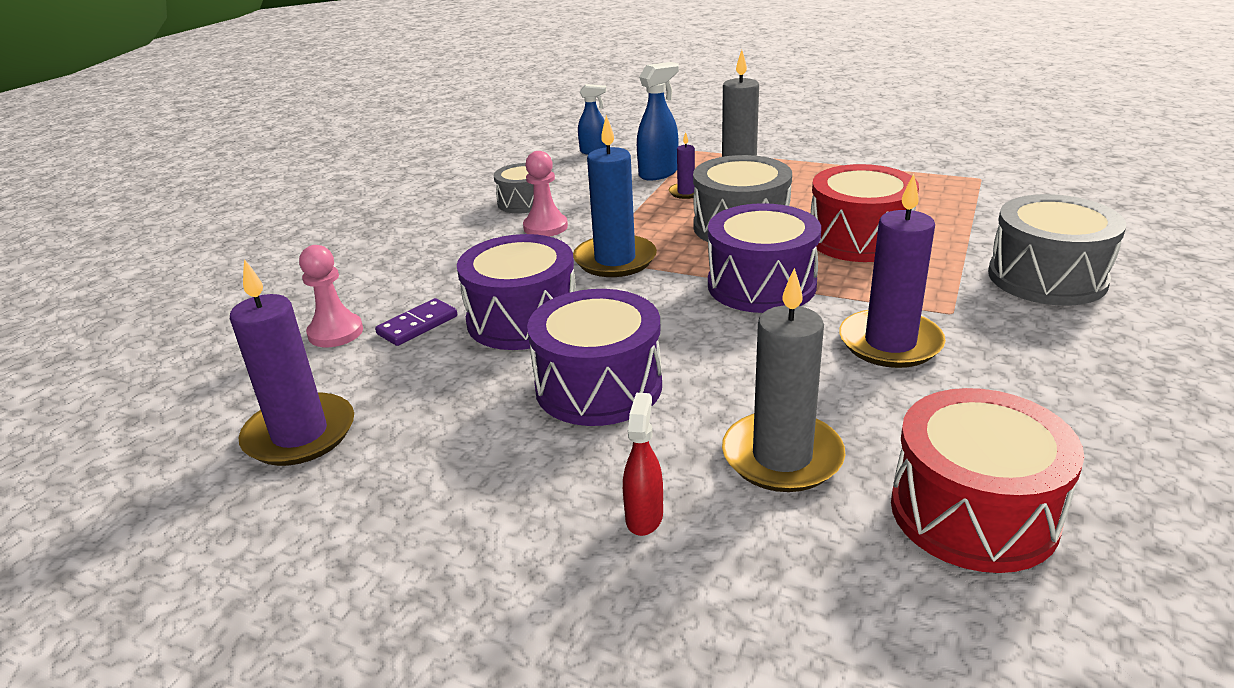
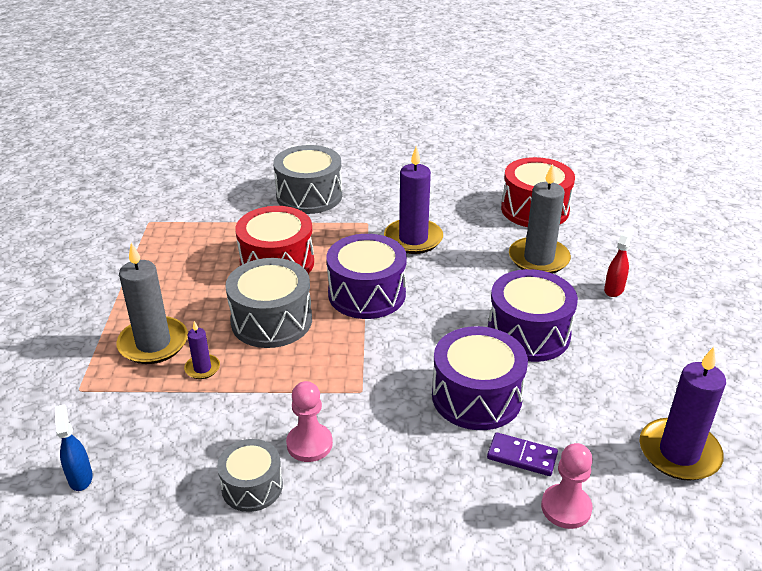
camera: 115 degrees left, 5 degrees up
blue candle [573,115,657,277] -> none
red spray bottle [623,393,663,536] -> red spray bottle turned 135 degrees clockwise [604,227,634,297]
blue spray bottle [637,62,679,180] -> none

